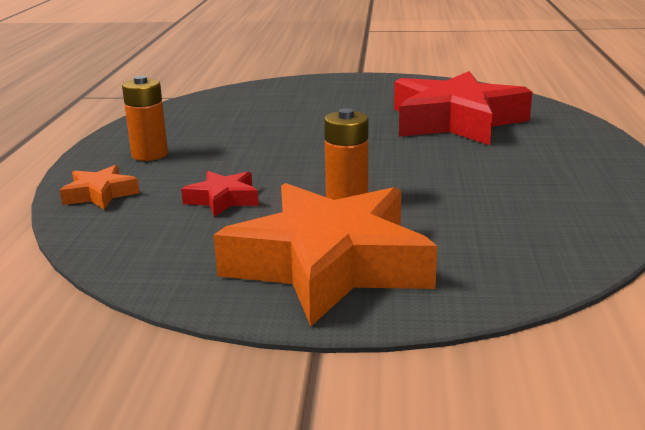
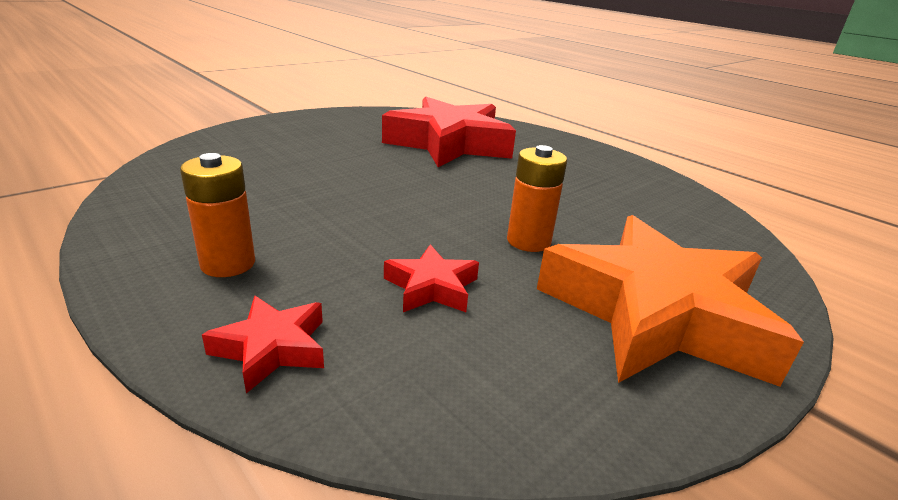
camera: 50 degrees left, 5 degrees up
orange star [60,165,140,209] -> red star [202,296,324,393]

